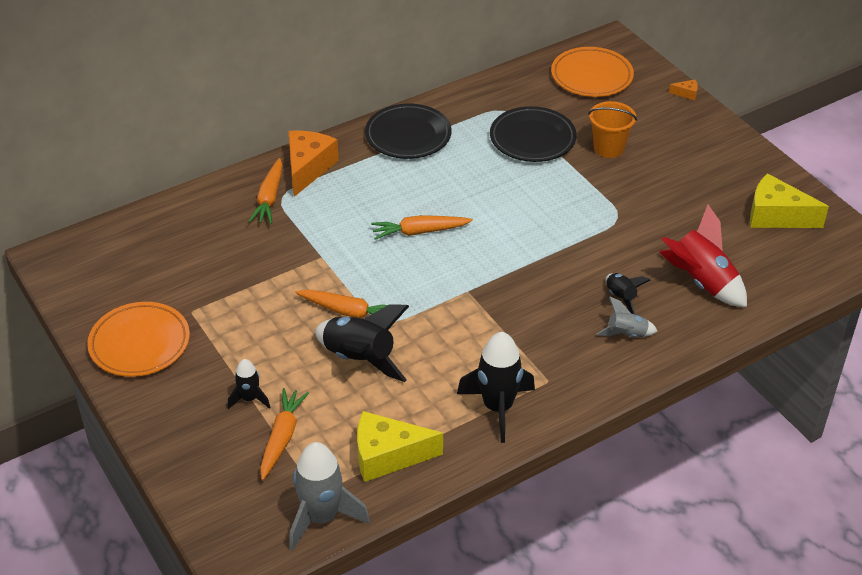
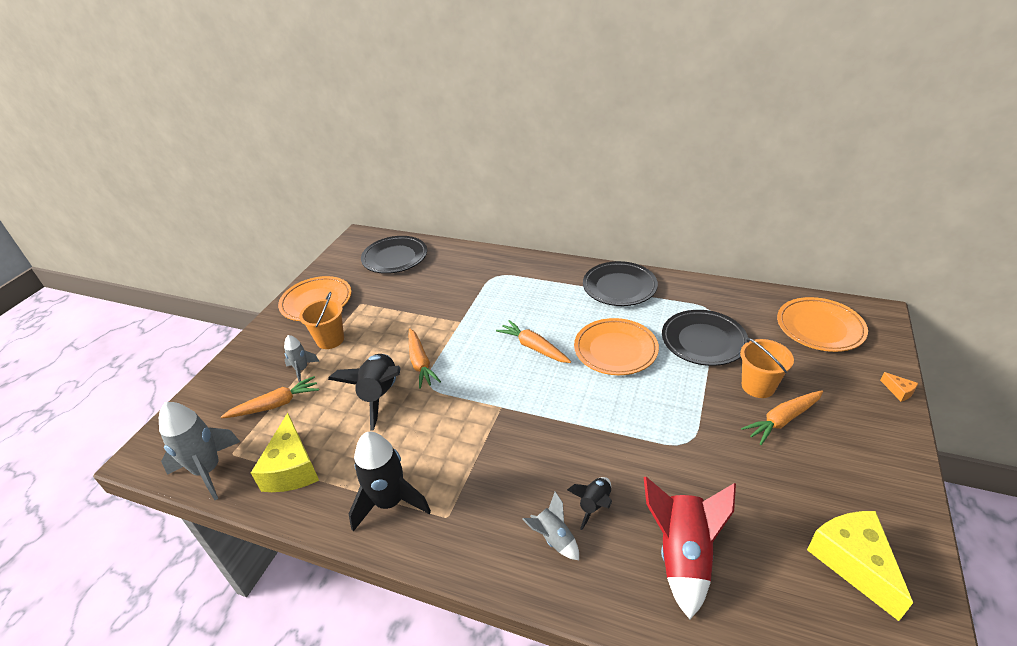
camera: 55 degrees right, 5 degrees down
black rocket [228,359,270,409] -> grey rocket [284,335,320,382]
orange carrot [248,158,283,224] -> orange carrot moved to [741,390,823,445]
orange cheese [288,130,339,197] -> none
yellow cheese [357,411,443,482] -> yellow cheese turned 150 degrees counterclockwise [251,413,319,492]
none -> orange bucket [299,292,344,349]
none -> black plate [361,236,427,274]
none -> orange plate [574,318,659,375]

